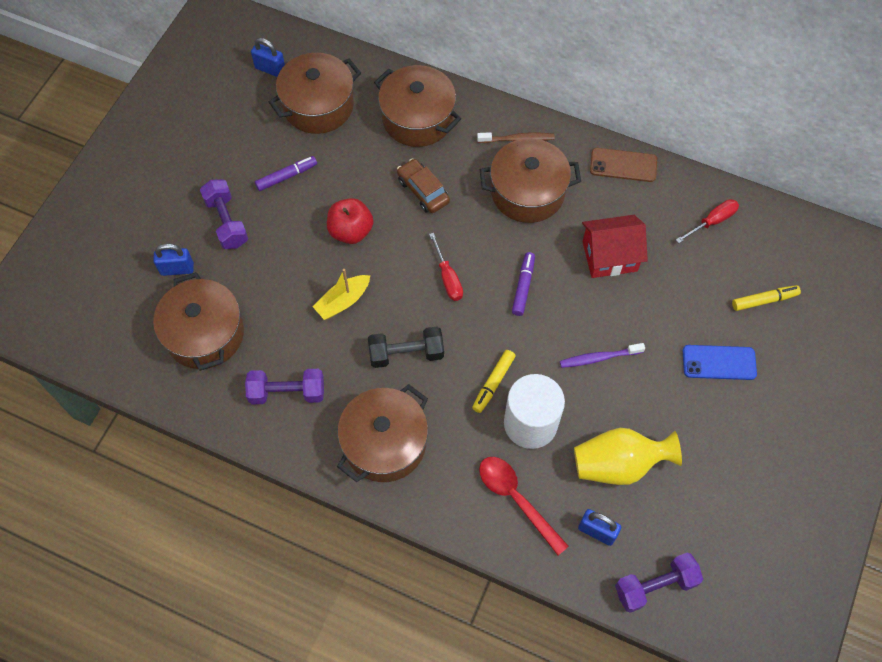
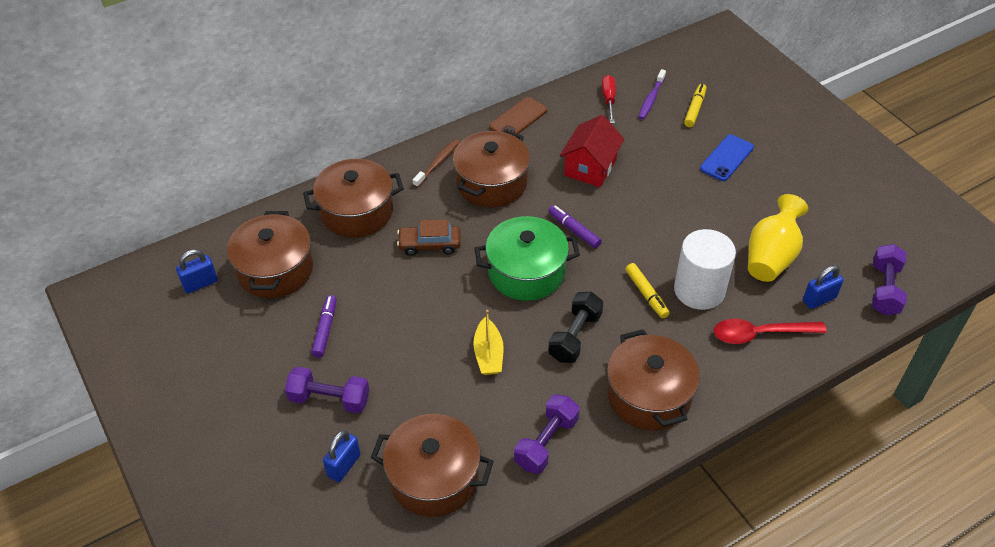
camera: 55 degrees left, 15 degrees down
red apple [327,198,373,244] -> none
red screwdriver [429,233,463,301] -> green pot [475,216,580,301]
purple toothbrush [560,343,645,368] -> purple toothbrush moved to [638,69,666,119]

